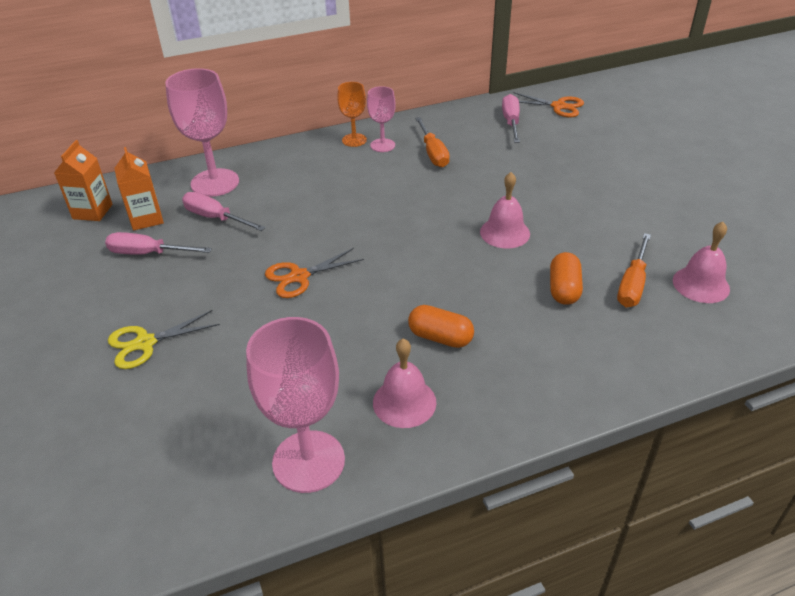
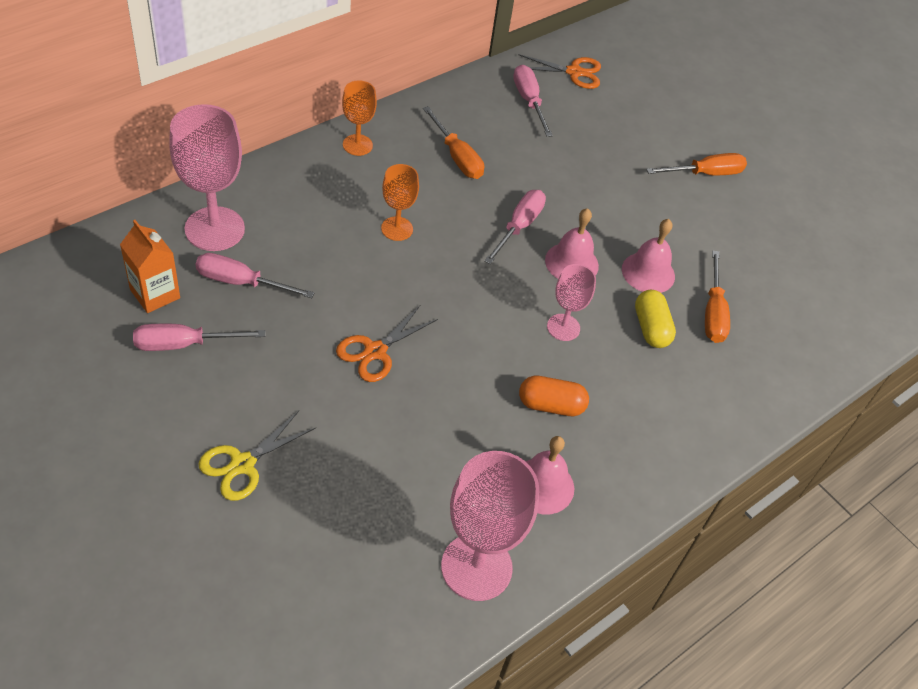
camera: 25 degrees left, 10 degrees up
orange carton [54,140,113,221] -> none
pink goblet [367,86,396,152] -> pink goblet moved to [547,264,596,341]
orange capsule [550,252,583,305] -> yellow capsule [635,290,676,348]
pink bell [673,222,730,303] -> pink bell moved to [622,219,675,293]
none -> orange goblet [381,164,419,241]
none -> pink screwdriver [484,190,546,264]
none -> orange screwdriver [646,153,747,175]

